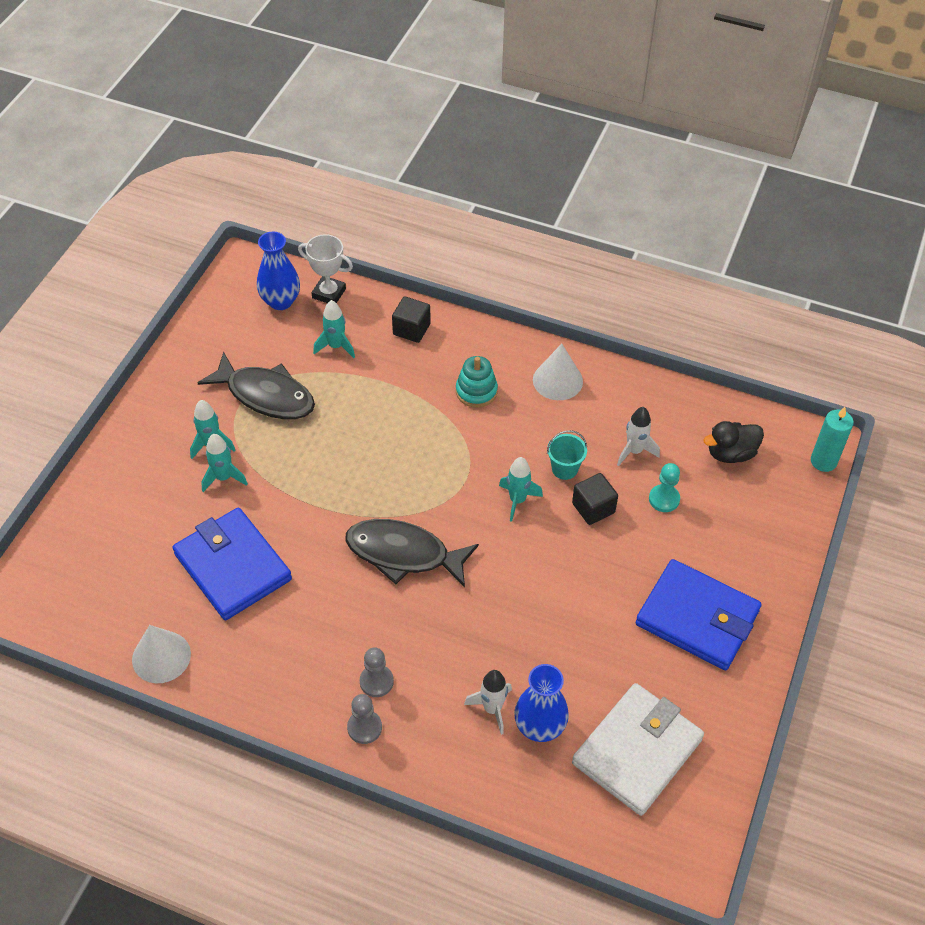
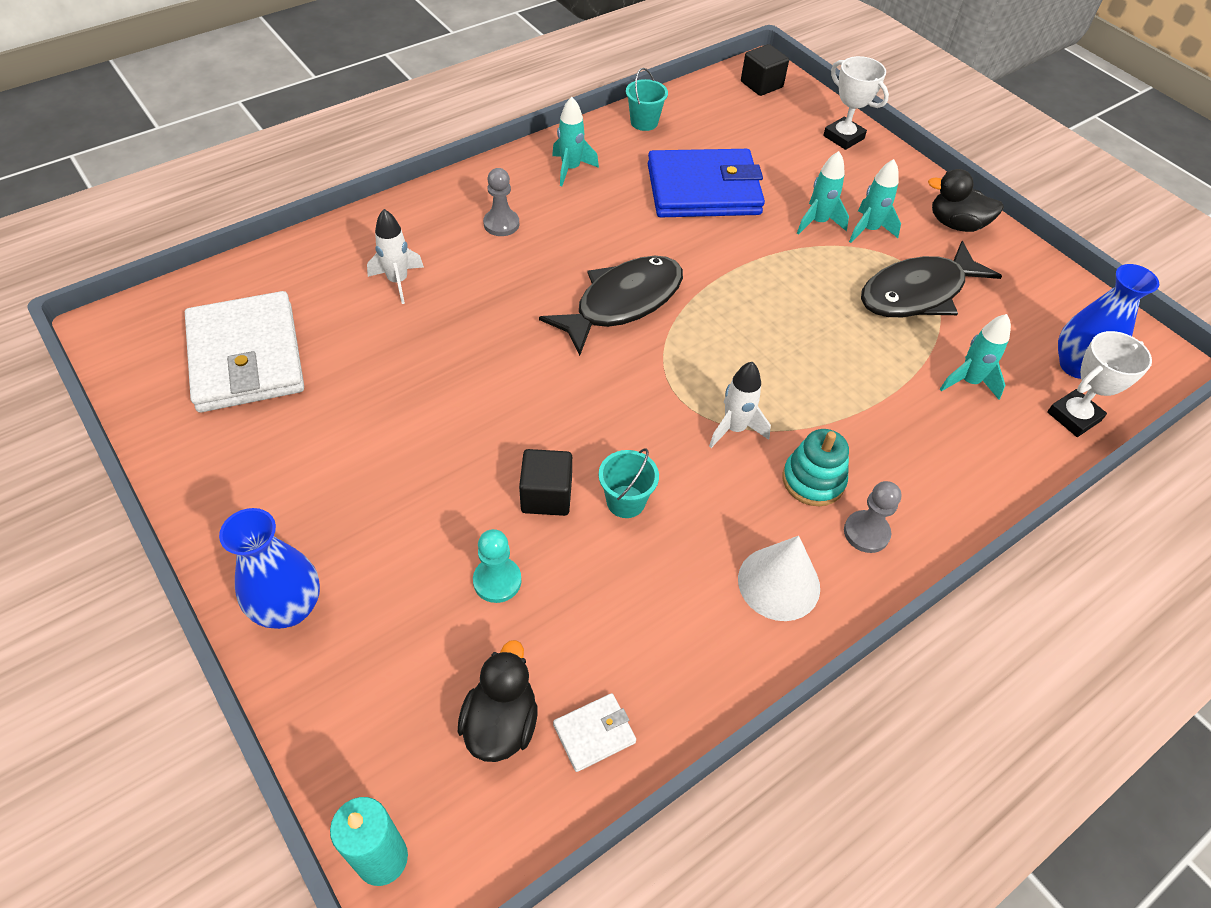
camera: 120 degrees right, 0 degrees up
white cone [132,625,191,683] -> turquoise bucket [626,68,668,131]
grey pawn [347,694,382,744] -> grey pawn moved to [844,481,901,553]
black cube [392,296,431,343] -> black cube moved to [741,44,789,96]
turquoise rocket [499,457,543,522] -> turquoise rocket moved to [552,97,599,186]
blue vase [514,664,569,742] -> blue vase moved to [219,508,320,629]
white rocket [617,407,660,466] -> white rocket moved to [709,362,771,448]
blue wallet [636,559,762,670] -> none
none -> white wallet [553,693,636,772]
none -> white trophy [823,56,889,150]
none -> black duck [928,169,1004,232]

